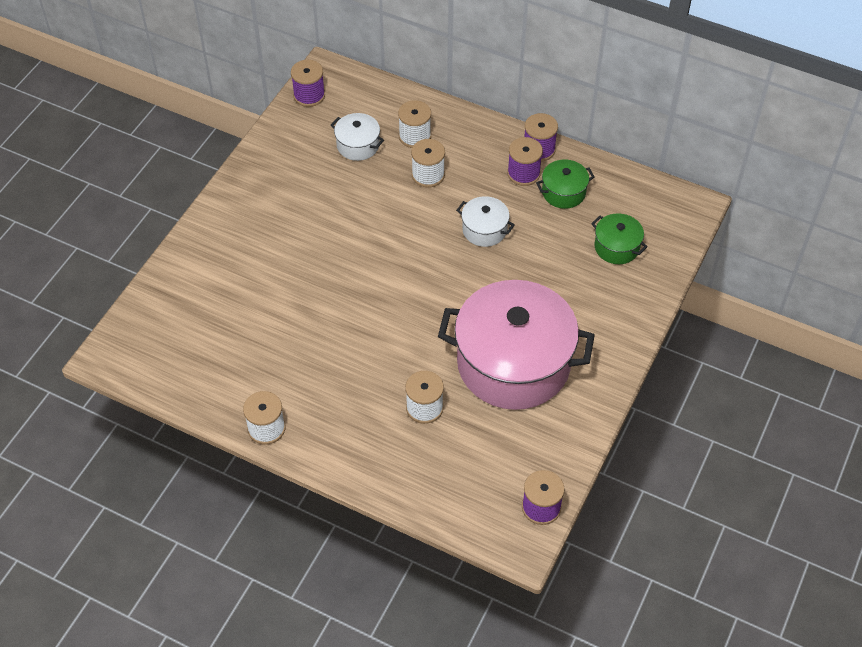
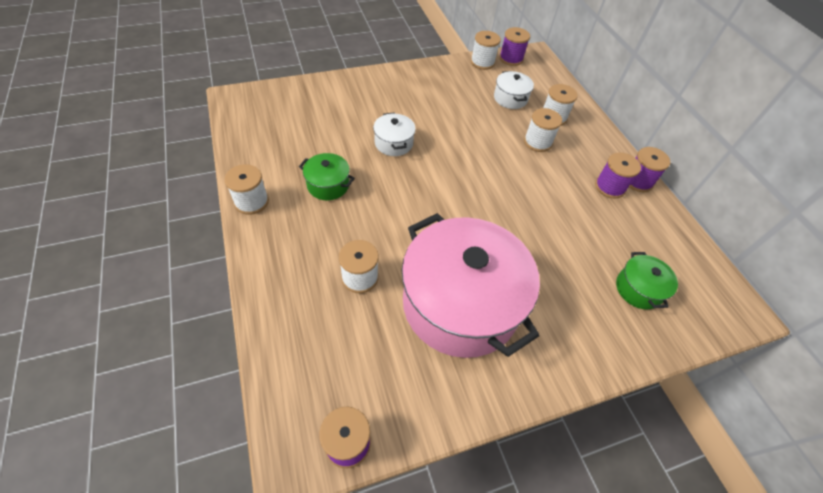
camera: 40 degrees right, 0 degrees up
white pot [456,196,515,247] -> white pot moved to [373,113,416,156]
green pot [536,159,595,209] -> green pot moved to [299,153,355,200]
none -> white spool [471,31,501,70]

